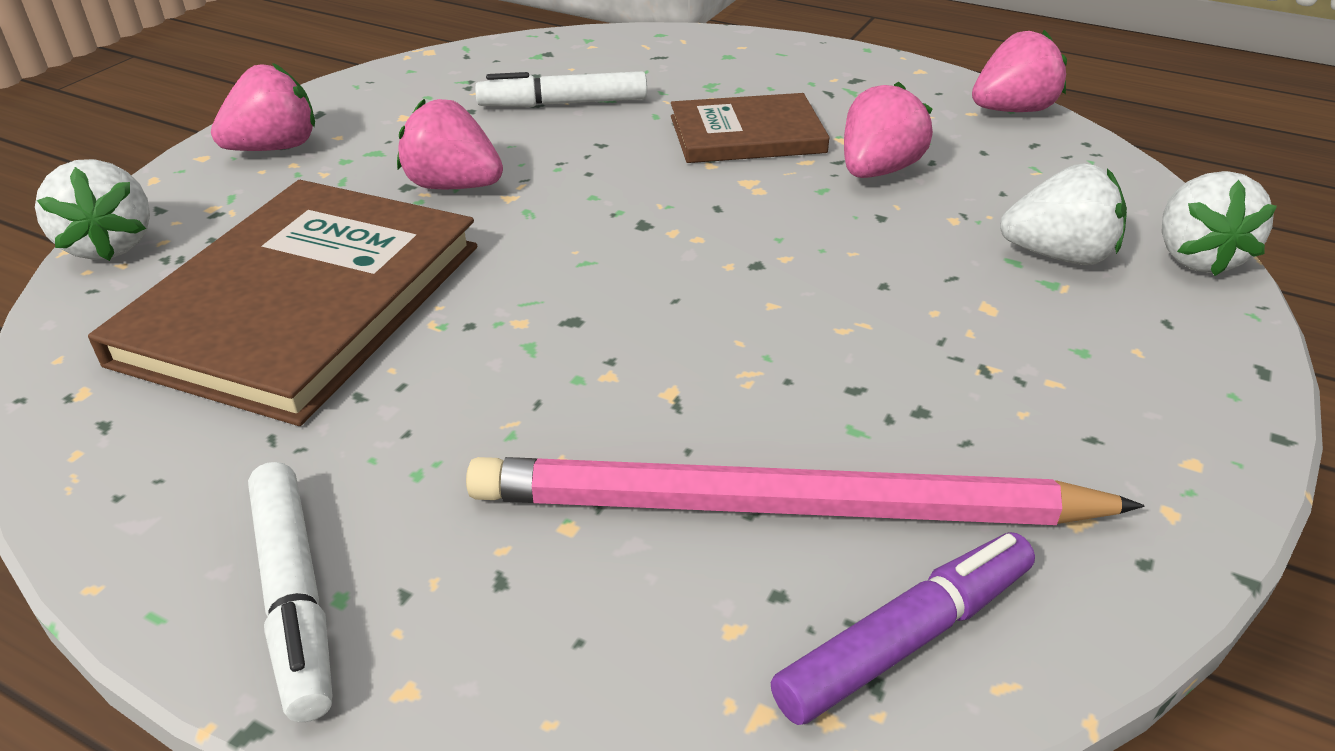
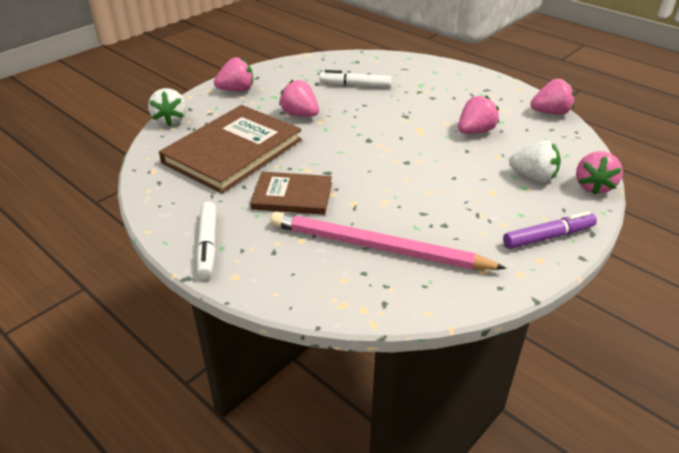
camera: 15 degrees right, 0 degrees up
brown book [671,93,830,163] -> brown book moved to [250,172,332,215]
purple marker [771,532,1035,725] -> purple marker moved to [503,211,597,249]
white strawberry [1162,171,1277,276] -> pink strawberry [576,151,623,195]

